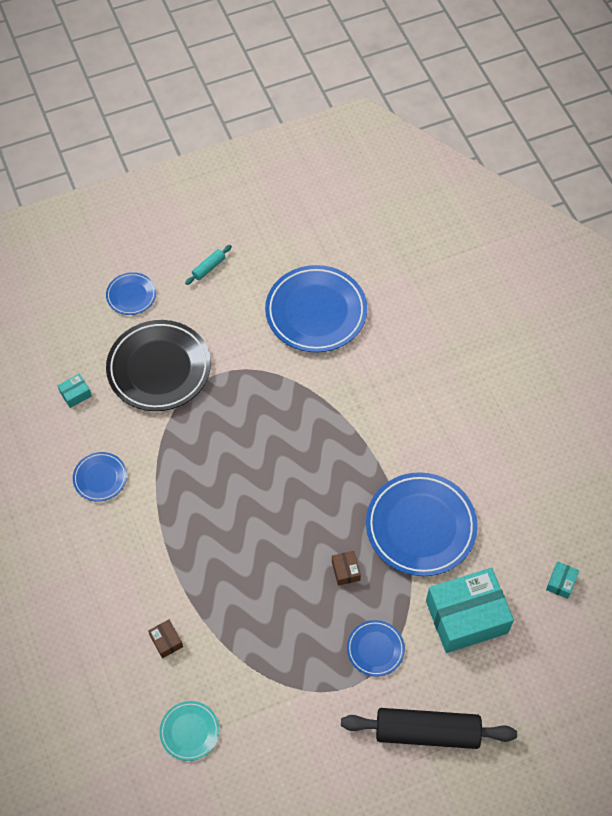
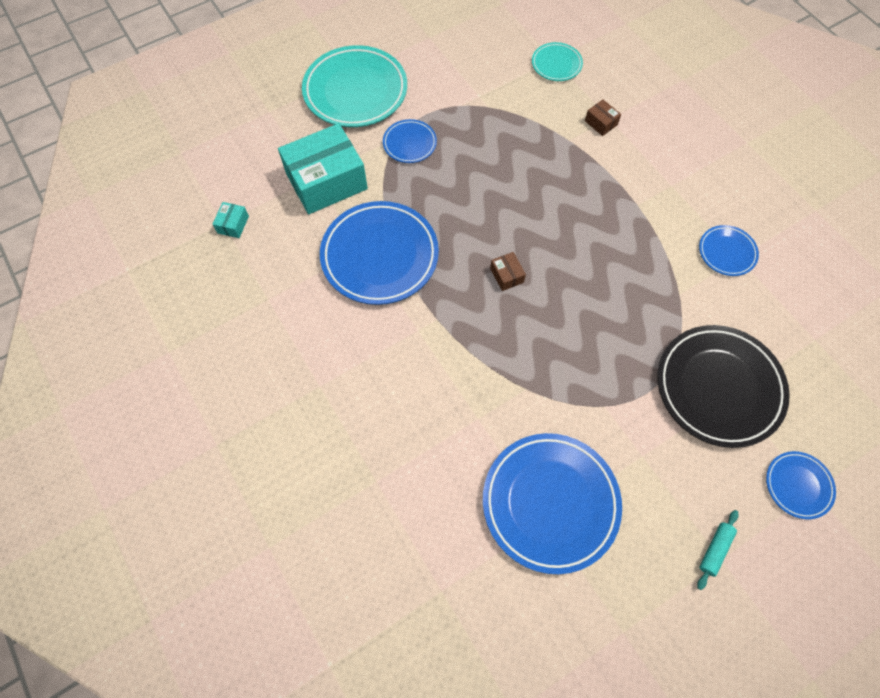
camera: 170 degrees right, 5 degrees up
turquoise box [57,374,92,408] -> none
brown box [332,551,361,586] -> brown box moved to [490,252,526,291]
black rolling pin [341,708,517,749] -> turquoise plate [302,45,407,127]

